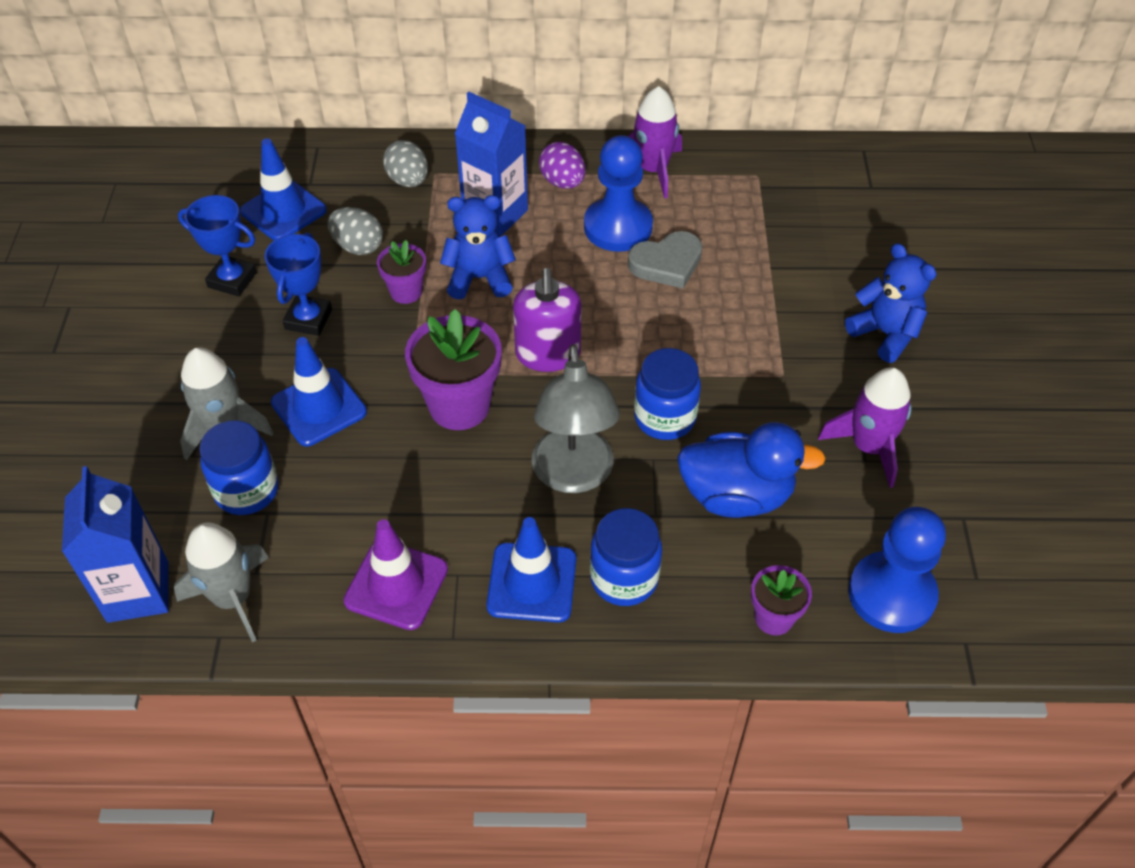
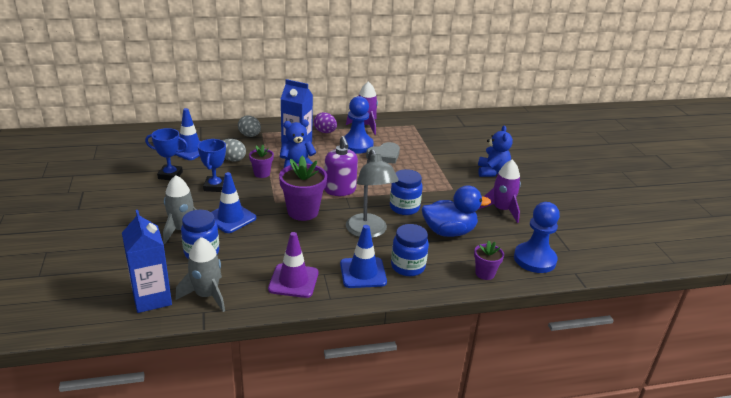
camera: 15 degrees left, 20 degrees down
blue teddy bear [845,243,937,363] -> blue teddy bear turned 60 degrees clockwise [478,125,513,177]

